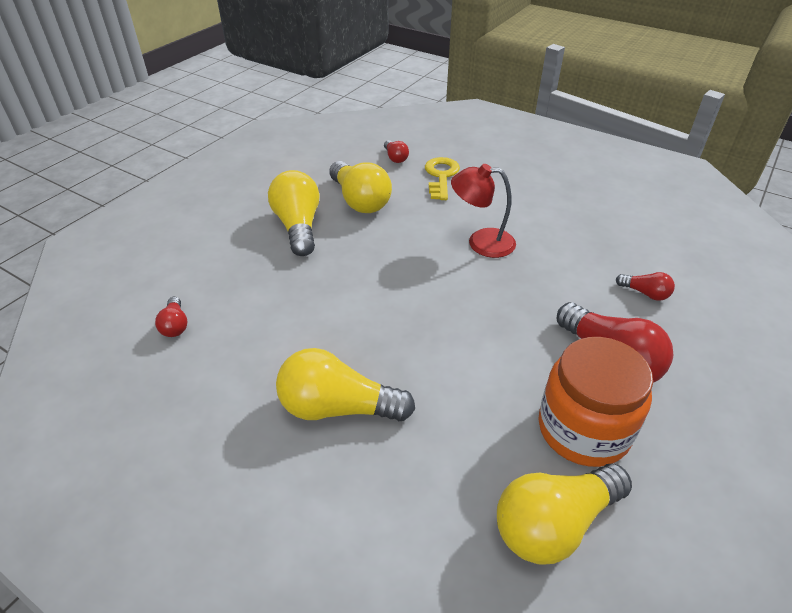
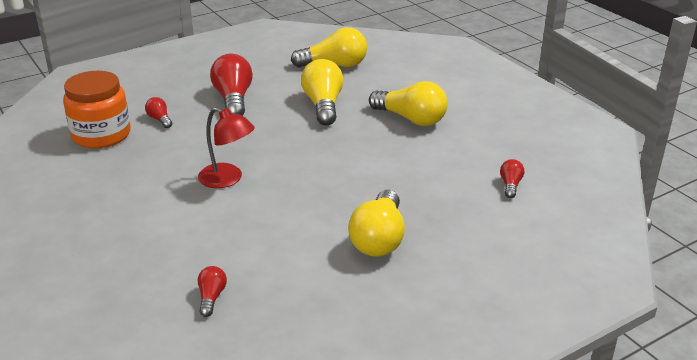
camera: 155 degrees left, 10 degrees down
yellow light bulb [329,161,392,213] -> yellow light bulb moved to [301,59,343,126]
yellow key [425,157,460,200] -> none
orange jar [539,337,653,467] -> orange jar moved to [63,71,130,148]

